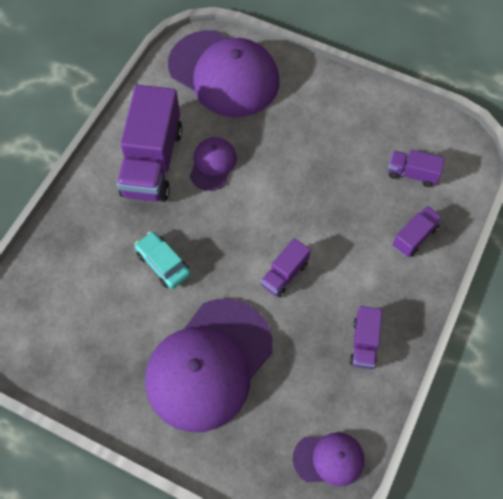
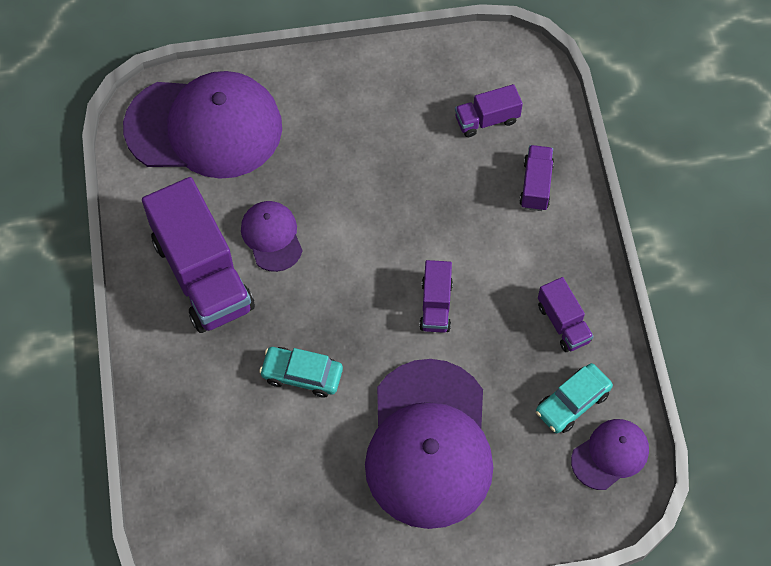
camera: 35 degrees left, 0 degrees up
none -> turquoise car [536,363,613,433]

